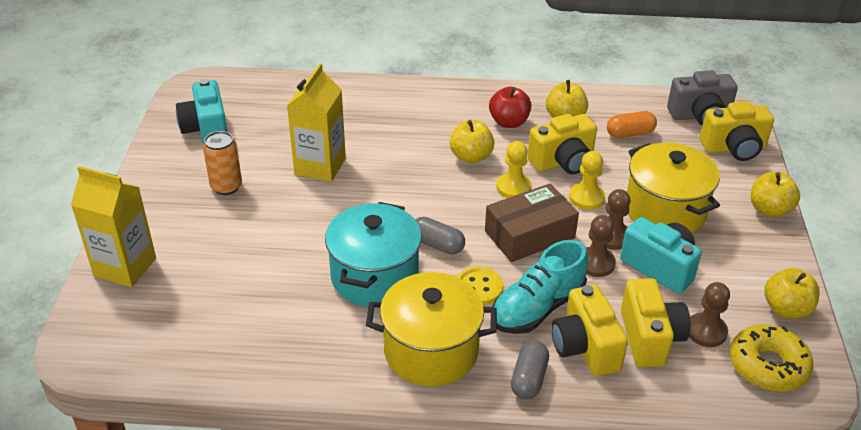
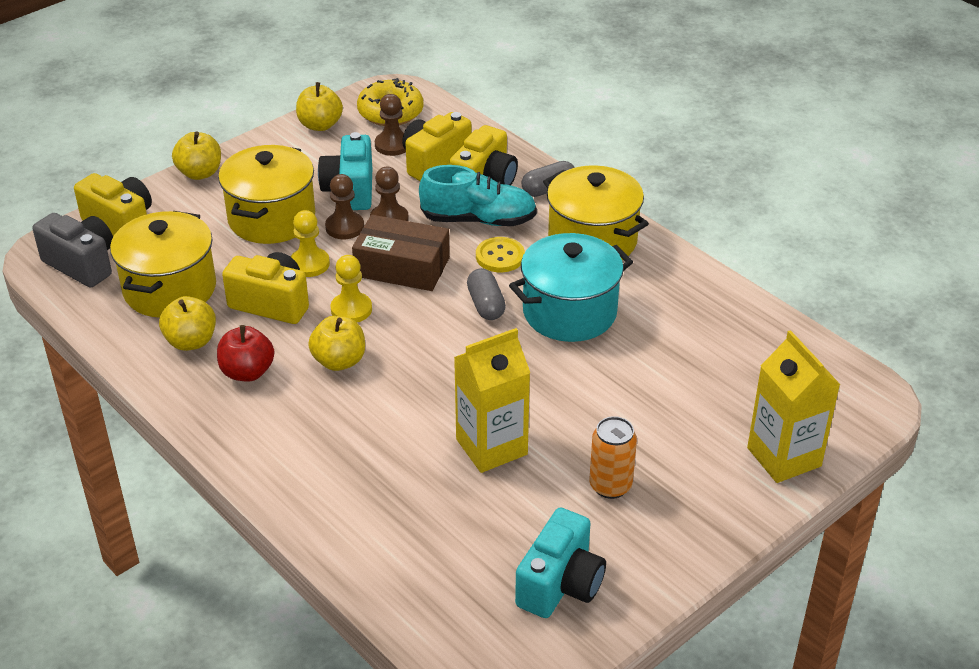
camera: 135 degrees left, 0 degrees up
orange capsule [607,111,657,138] -> yellow pot [110,211,216,318]

